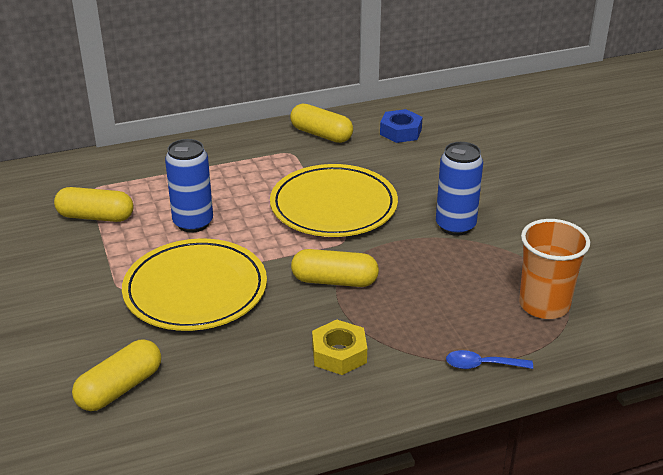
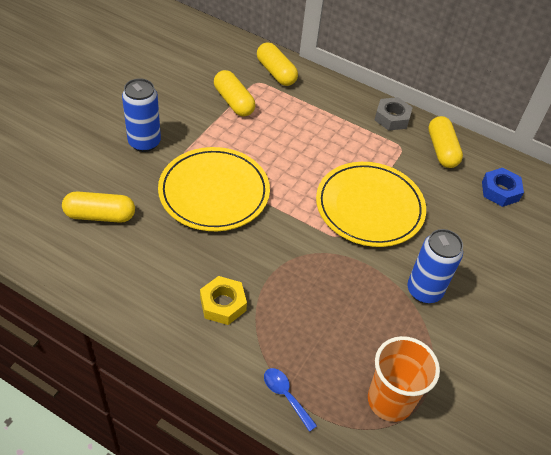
camera: 45 degrees right, 15 degrees up
blue can [165,139,213,233] -> blue can moved to [122,78,161,152]
yellow capsule [291,249,379,287] -> yellow capsule moved to [257,42,298,86]
none -> grey nut [375,97,413,131]

